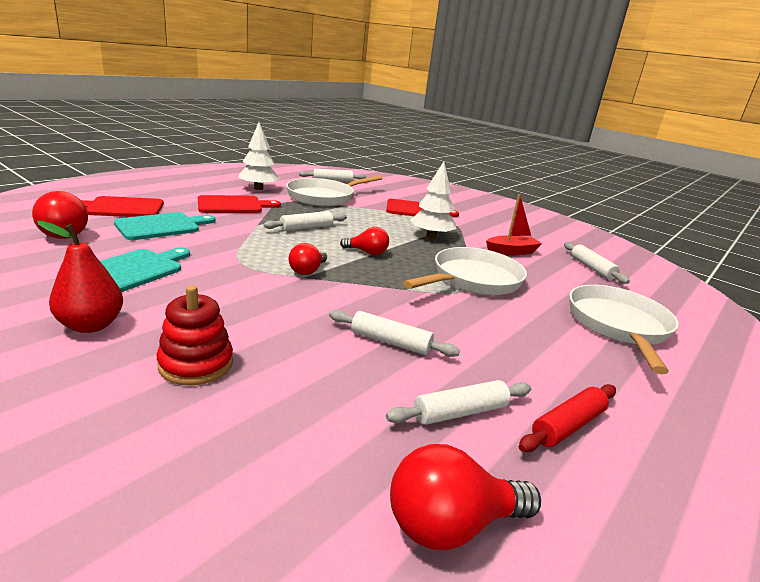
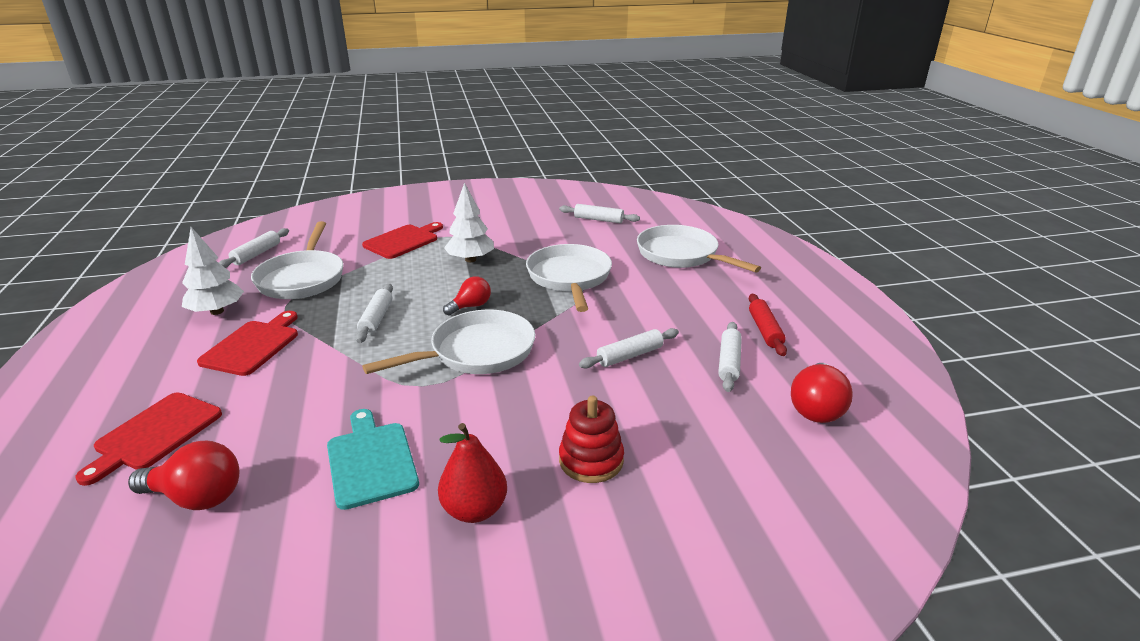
camera: 50 degrees left, 5 degrees up
turquoise cutting board [114,212,216,240] -> none
red light bulb [289,243,327,275] -> white pan [362,310,535,374]
red boat [486,194,542,256] -> none

